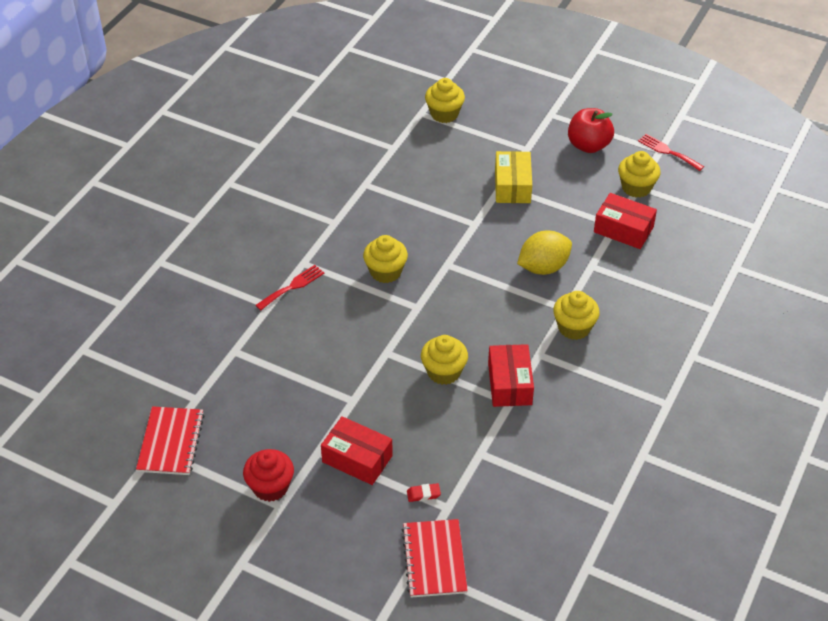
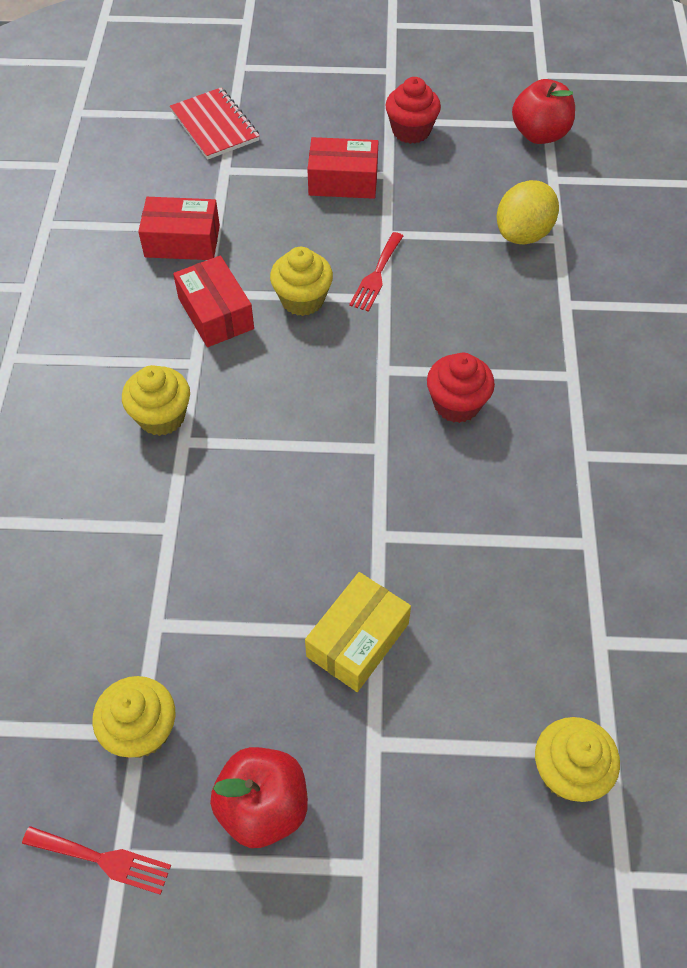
camera: 155 degrees right, 10 degrees up
red notebook [136,406,205,475] -> red apple [512,79,575,144]
red fork [256,265,324,310] -> red fork moved to [349,232,403,312]
yellow cupcake [363,235,408,283] -> red cupcake [427,353,495,423]
red eraser [407,483,441,502] -> none
yellow box [495,151,532,203] -> yellow box turned 60 degrees clockwise [305,572,411,692]
yellow lemon [517,231,572,275] -> yellow lemon moved to [497,180,559,244]
red box [594,193,657,249] -> red box moved to [138,197,220,260]

